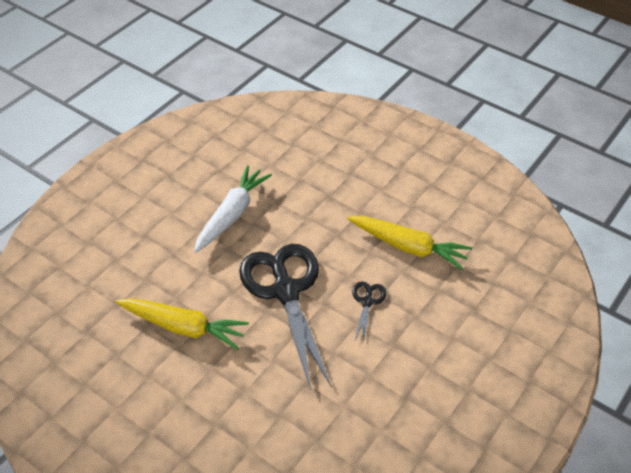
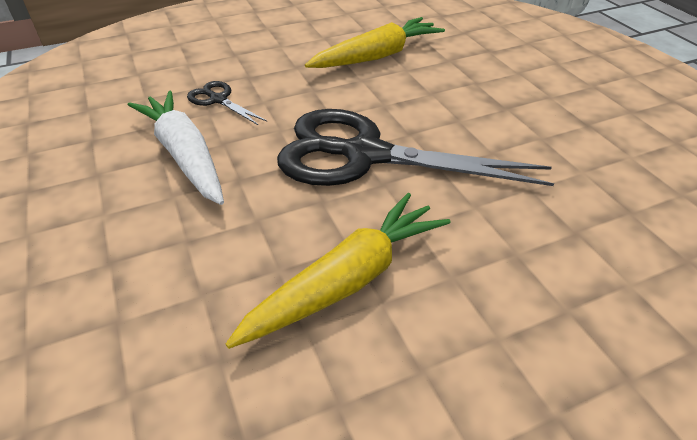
camera: 60 degrees left, 5 degrees down
black scissors [352,281,386,343] -> black scissors moved to [187,81,267,125]

